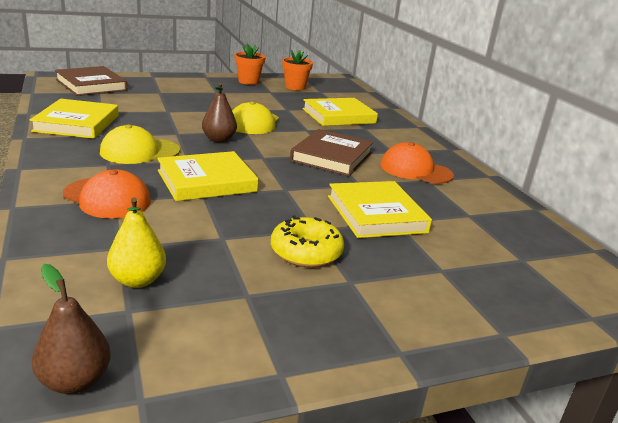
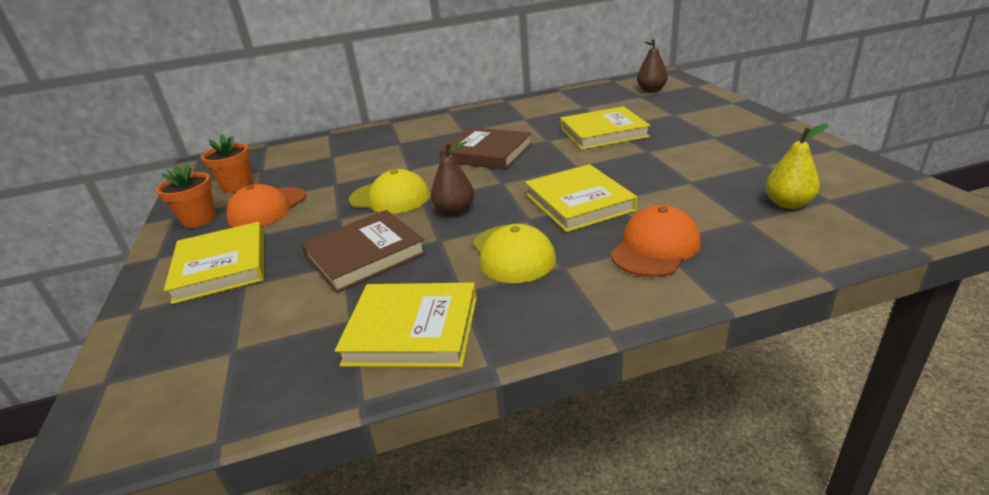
camera: 80 degrees left, 5 degrees up
brown pear [32,264,111,394] -> brown pear moved to [637,39,668,92]
brown book [55,66,127,96] -> brown book moved to [301,210,427,293]
yellow donut [271,215,344,267] -> none
yellow book [302,98,378,126] -> yellow book moved to [164,222,264,304]
orange cap [380,142,454,184] -> orange cap moved to [226,184,306,227]

